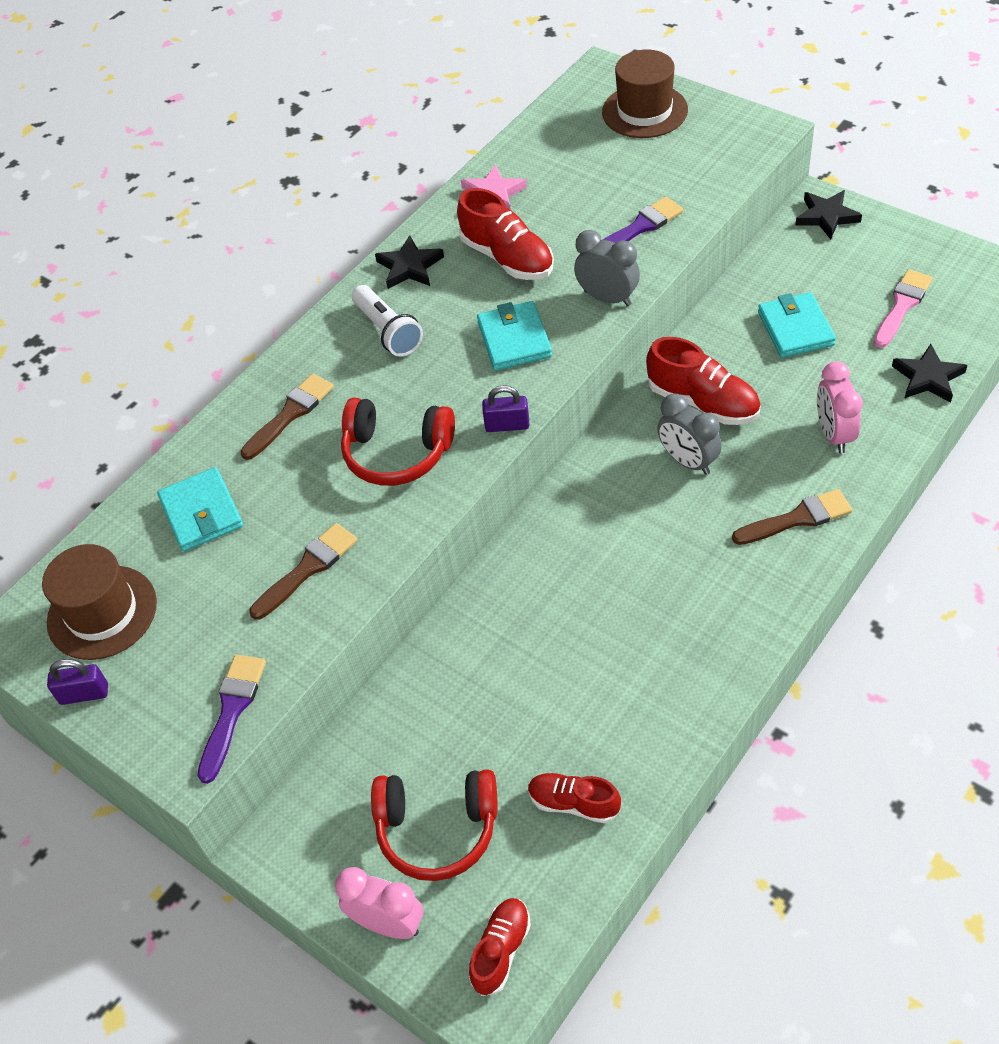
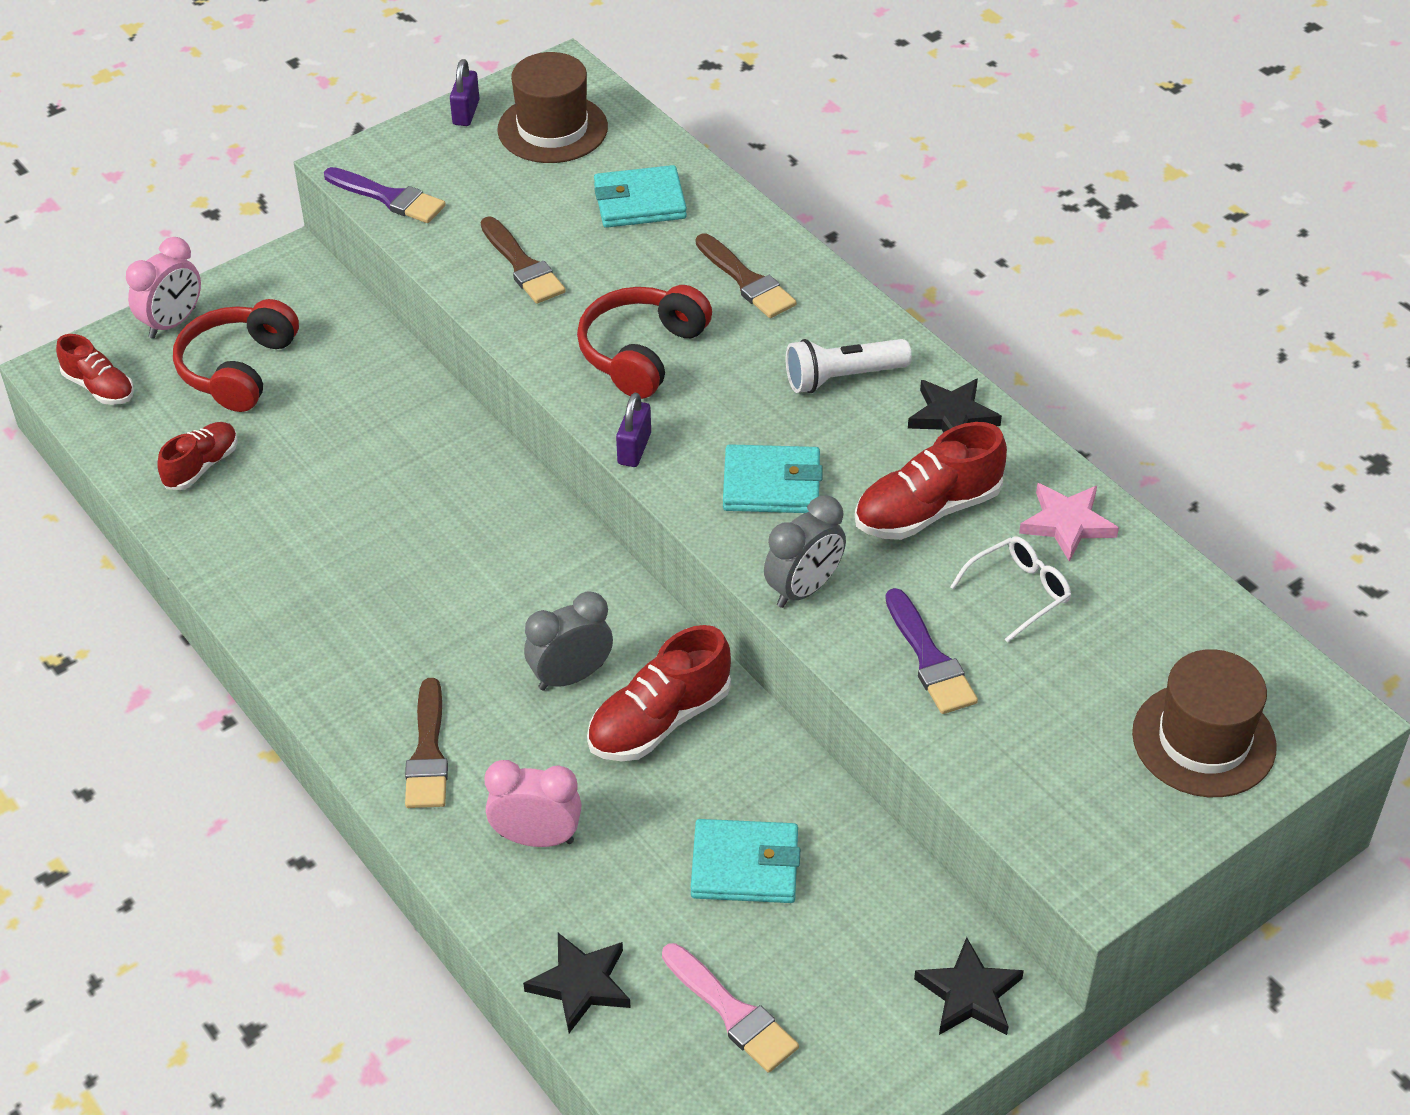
camera: 100 degrees right, 5 degrees down
none -> white glasses [950,536,1071,643]

